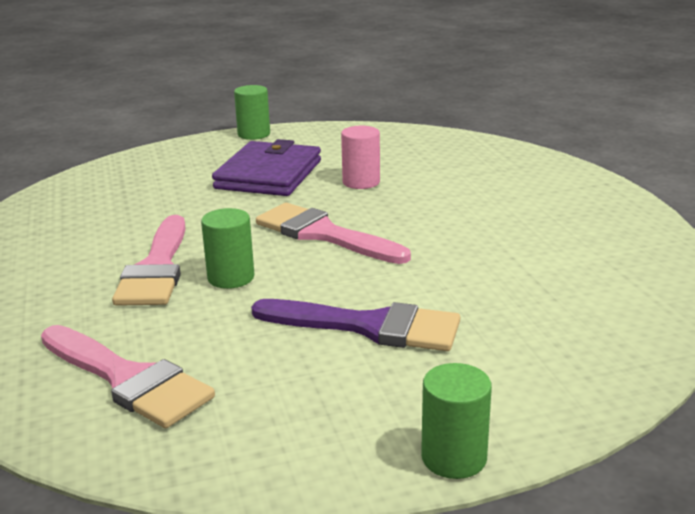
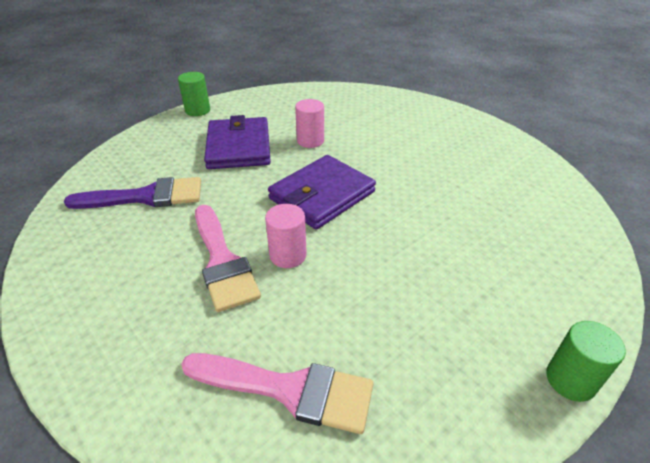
camera: 25 degrees left, 15 degrees up
green cylinder [201,208,254,289] -> pink cylinder [265,204,306,268]
purple brush [251,299,460,351] -> purple brush moved to [64,177,201,209]
pink brush [256,203,411,264] -> purple wallet [268,155,376,230]

